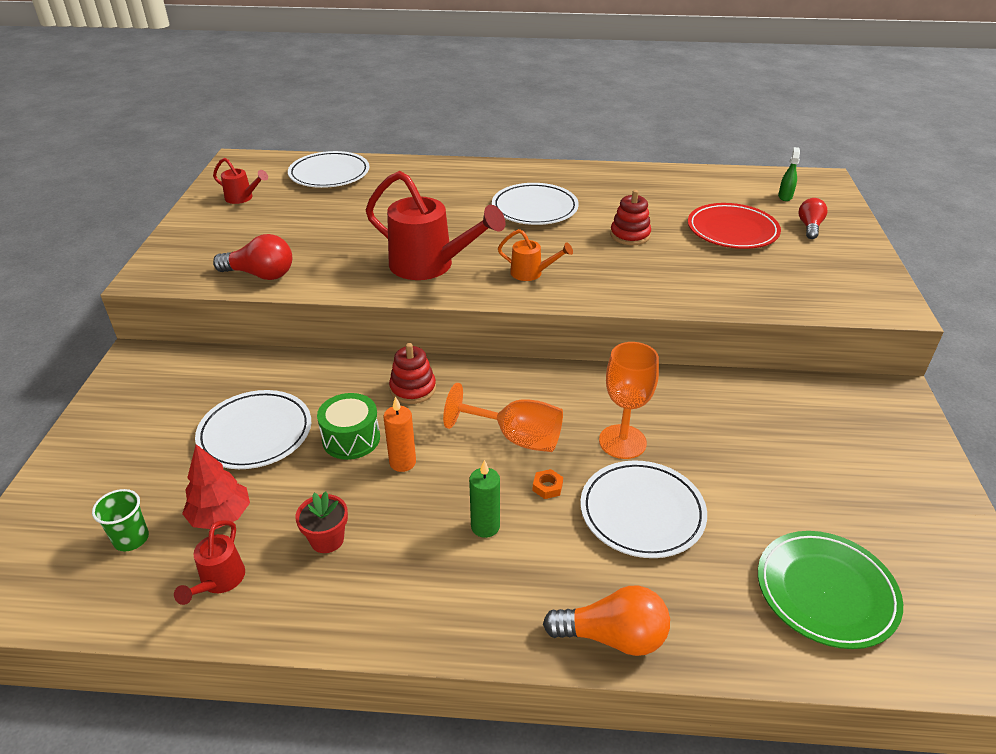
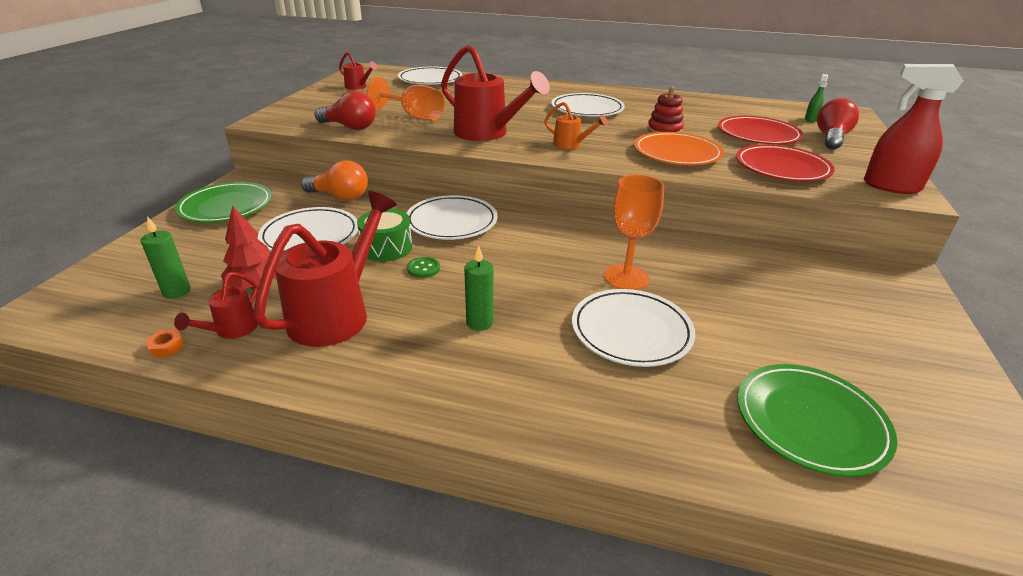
camera: 10 degrees right, 5 degrees down
green cup [92,489,149,552] -> green candle [141,216,191,299]
red flower pot [295,492,348,553] -> red watering can [253,191,397,347]
orange candle [383,396,416,472] -> green button [407,257,440,278]
red stacking toy [389,343,436,404] -> white plate [407,195,497,240]
orange goblet [443,383,563,452] -> orange goblet moved to [367,77,445,121]
orange nut [532,469,563,499] -> orange nut moved to [146,329,184,357]
orange light bulb [543,586,670,656] -> orange light bulb moved to [301,160,368,201]
red light bulb [799,198,828,239] -> red light bulb [817,98,859,149], size x1.51
none -> green plate [175,182,272,223]
none -> orange plate [634,132,724,165]
none -> red plate [736,144,835,182]
none -> red spray bottle [864,64,963,194]

